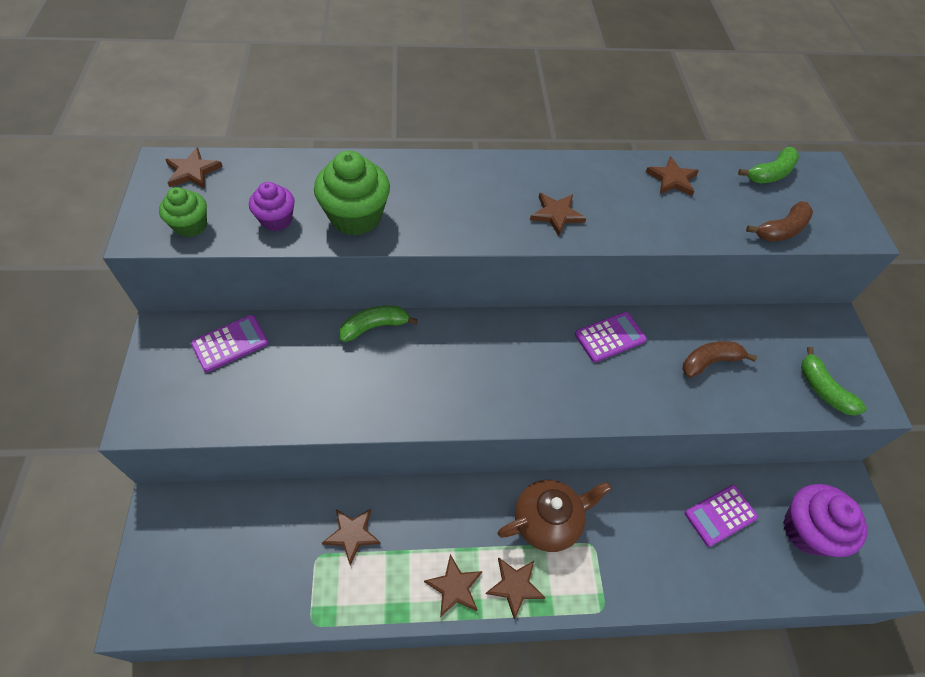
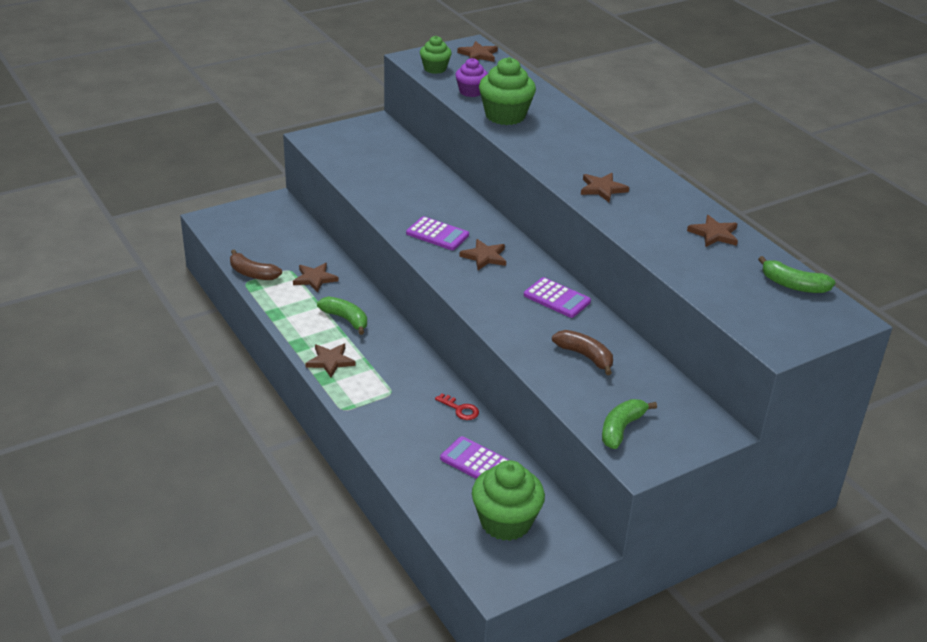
camera: 65 degrees right, 20 degrees down
purple calculator [191,315,269,372] -> purple calculator moved to [406,216,469,250]
green banana [339,305,418,342] -> green banana moved to [317,296,367,335]
brown star [424,554,483,617] -> brown star moved to [459,239,506,270]
brown teapot [497,480,612,552] -> none
brown banana [746,201,813,242] -> brown banana moved to [230,249,282,280]
purple cupcake [783,484,867,557] -> green cupcake [472,460,545,541]
none -> red key [435,393,479,420]

